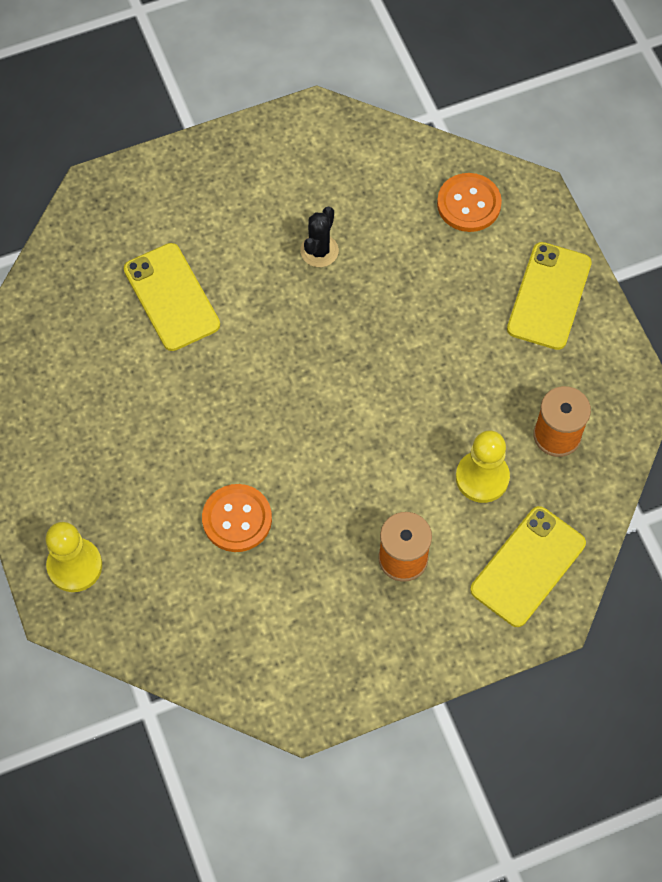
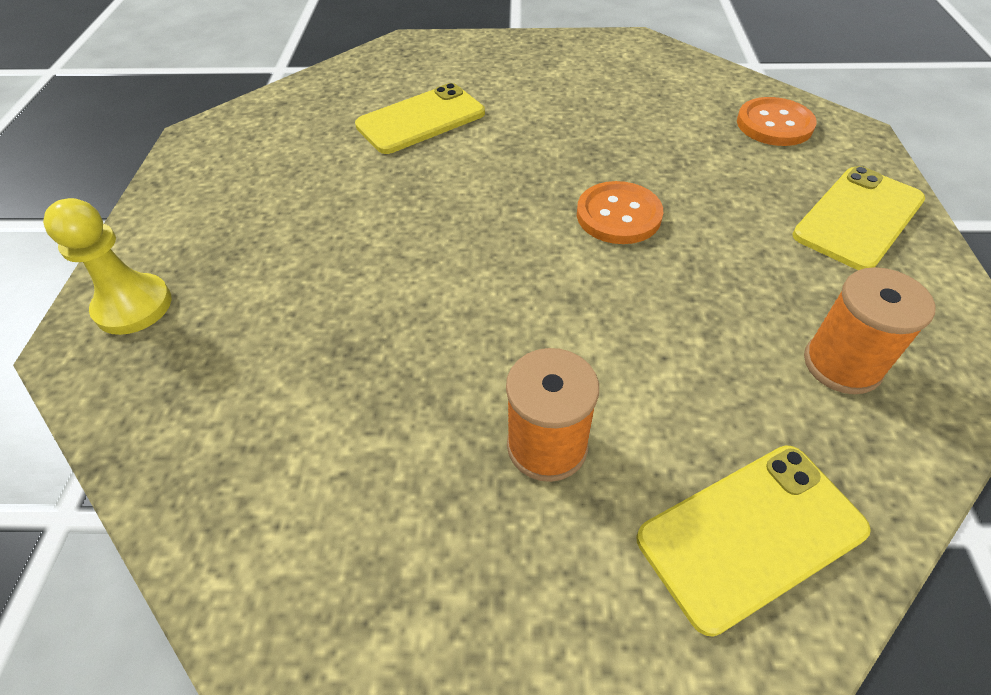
camera: 25 degrees right, 15 degrees down
yellow phone [124,243,220,351] -> yellow phone turned 60 degrees clockwise [355,83,485,154]
orange button [202,484,272,552] -> orange button moved to [577,181,663,244]
black cactus [300,207,339,267] -> none
yellow pawn [456,431,510,503] -> none

